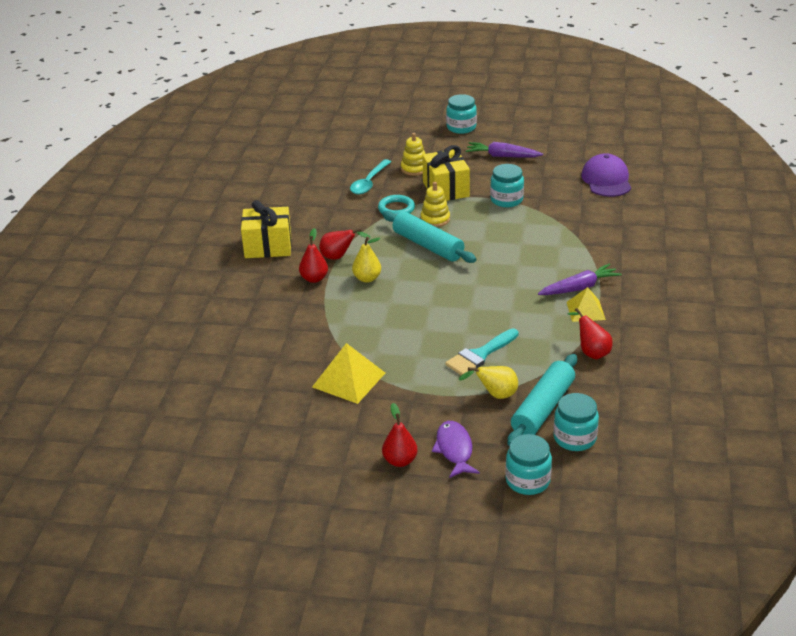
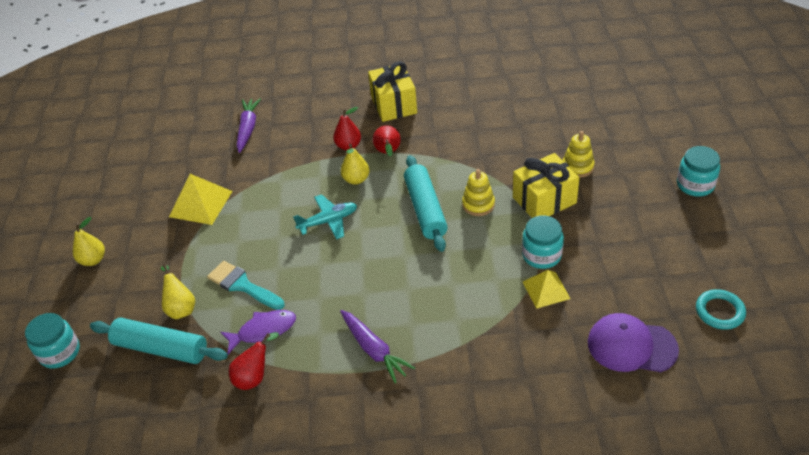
camera: 80 degrees right, 10 degrees up
turquoise spoon [350,159,391,194] -> none
turquoise ring [378,195,415,216] -> turquoise ring moved to [696,289,746,330]
turquoise rolling pin [382,211,476,263] -> turquoise rolling pin turned 45 degrees counterclockwise [404,155,448,252]
red pear [382,403,418,467] -> yellow pear [73,217,105,266]
purple fish [432,421,480,478] -> purple fish moved to [220,310,296,354]
purple carrot [466,142,543,158] -> purple carrot moved to [237,98,261,153]
turquoise jar [553,393,599,451] -> none
yellow pyramid [567,287,606,322] -> yellow pyramid moved to [523,270,570,309]
purple cap [581,153,631,197] -> purple cap turned 150 degrees counterclockwise [588,313,679,372]
none -> turquoise plane [293,194,357,239]

